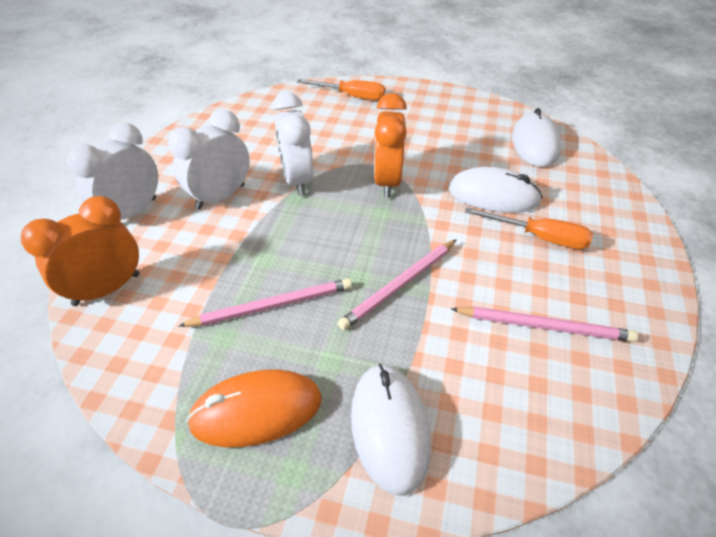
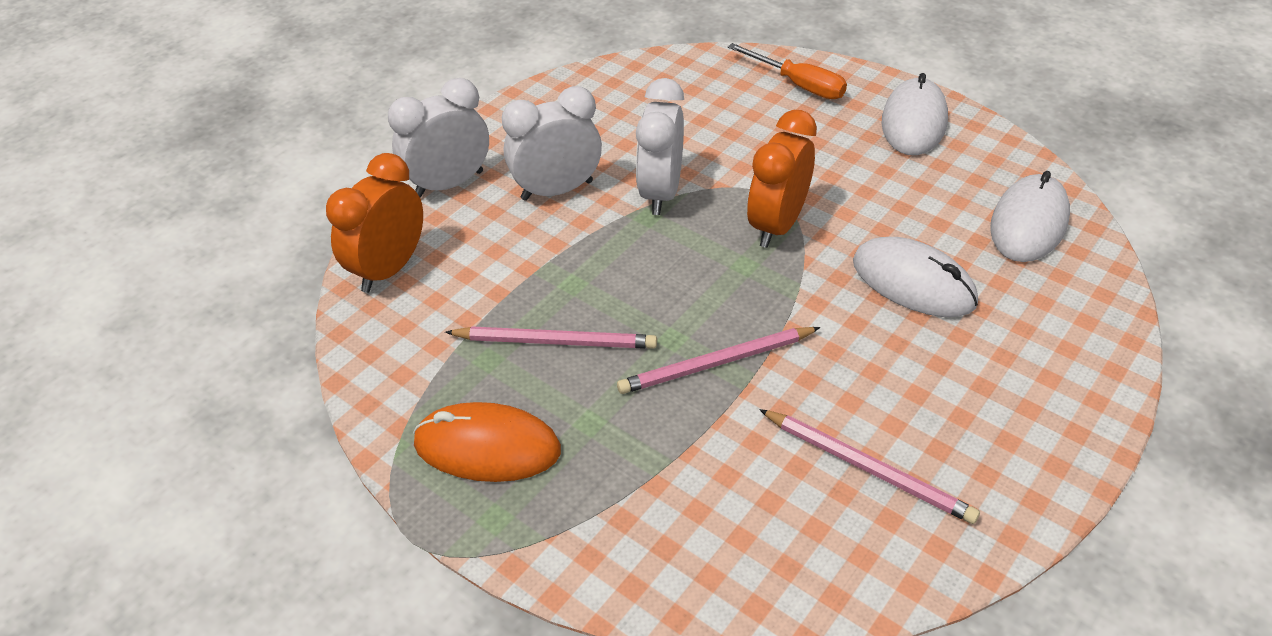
camera: 25 degrees right, 0 degrees up
orange clock [21,196,140,306] -> orange clock turned 45 degrees counterclockwise [326,153,423,293]
white mouse [351,364,431,496] -> white mouse moved to [881,73,948,155]
orange screwdriver [465,208,593,249] -> none

